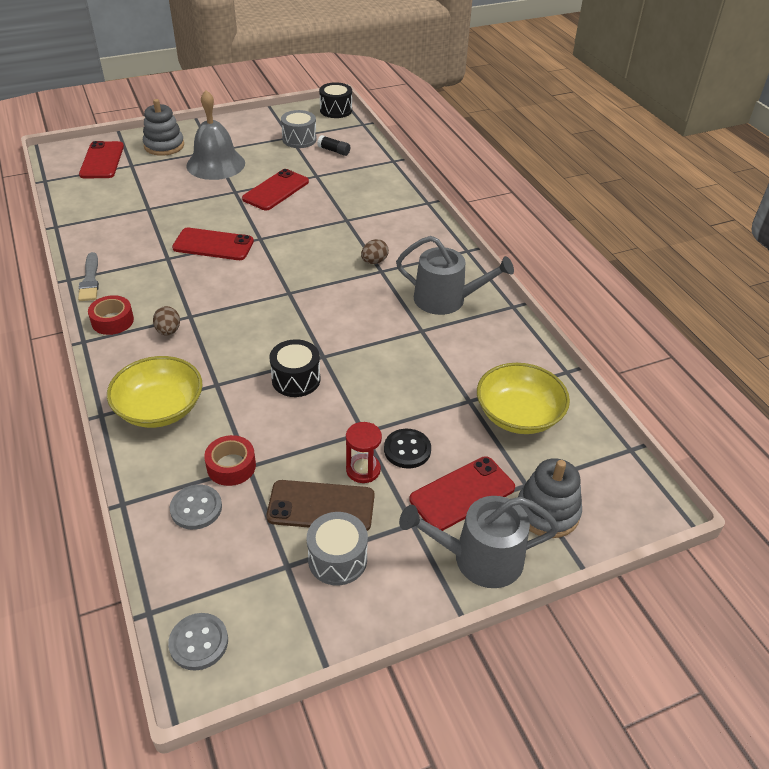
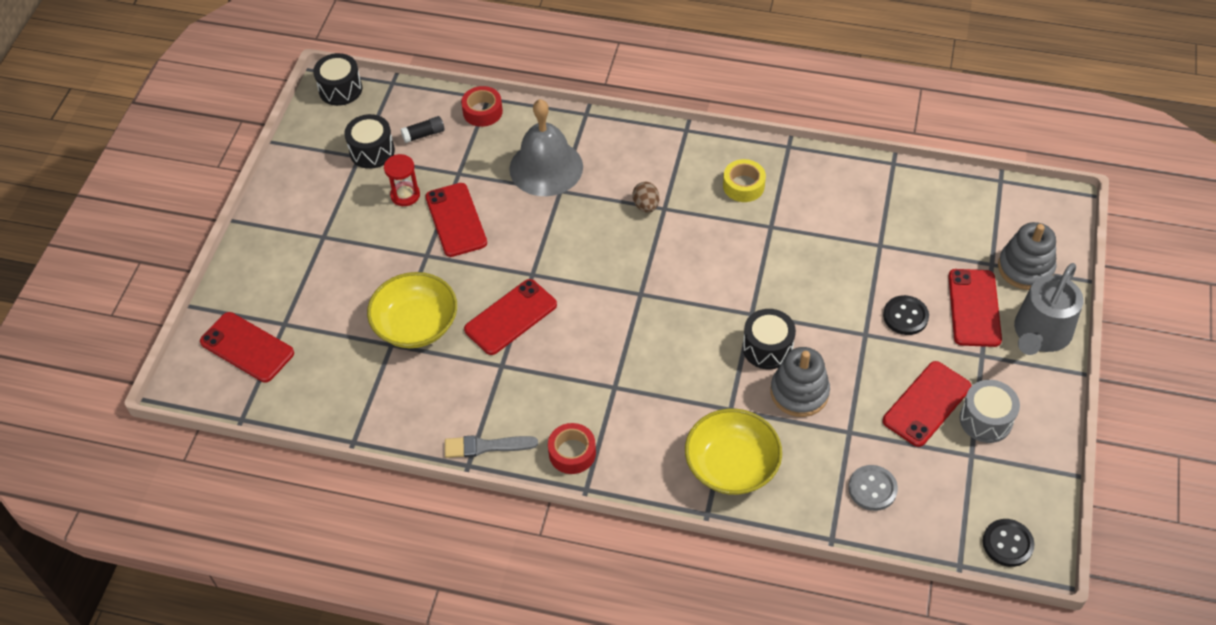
camera: 50 degrees left, 10 degrees up
grey brush [78,252,99,301] -> grey brush turned 150 degrees clockwise [445,435,538,458]
grey stacking toy [143,99,184,156] -> grey stacking toy moved to [771,347,830,417]
brown egg [153,306,180,336] -> none
grey button [168,613,228,671] -> black button [983,519,1035,567]
grey bell [186,90,245,180] -> grey bell moved to [509,99,583,196]
red tape [204,435,256,486] -> red tape moved to [461,86,503,127]
brown phone [266,480,375,531] -> red phone [883,361,971,447]
grey drum [281,110,317,148] -> black drum [344,114,395,169]
red hourglass [346,422,382,483] -> red hourglass moved to [384,154,420,206]
grey watering can [396,236,514,315] -> yellow tape [723,159,766,202]
yellow bowl [477,363,570,434] -> yellow bowl moved to [367,272,457,348]

